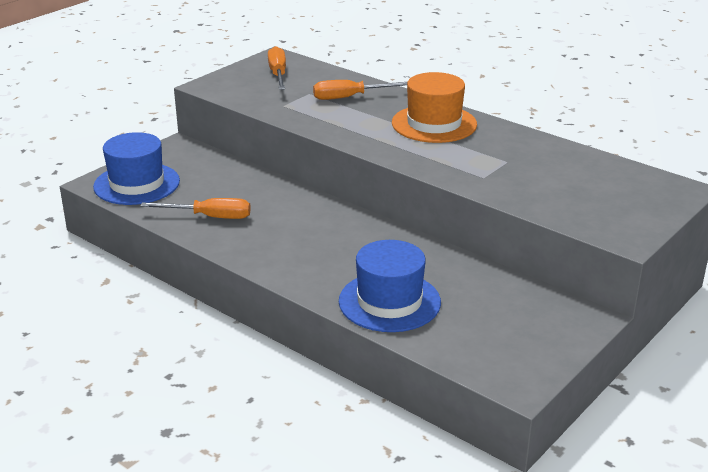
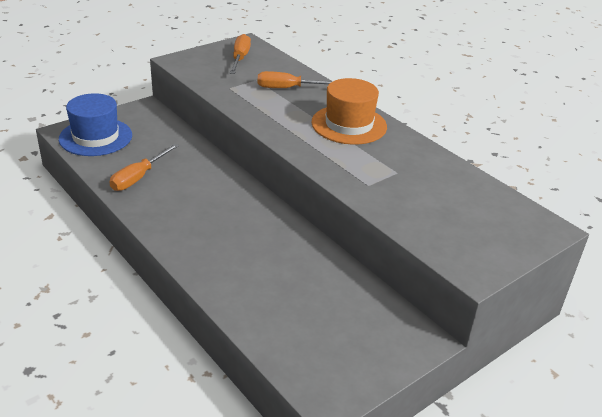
camera: 10 degrees right, 5 degrees up
orange screwdriver [140,198,251,219] -> orange screwdriver turned 105 degrees clockwise [109,144,179,191]
blue hat [339,240,441,332] -> none

